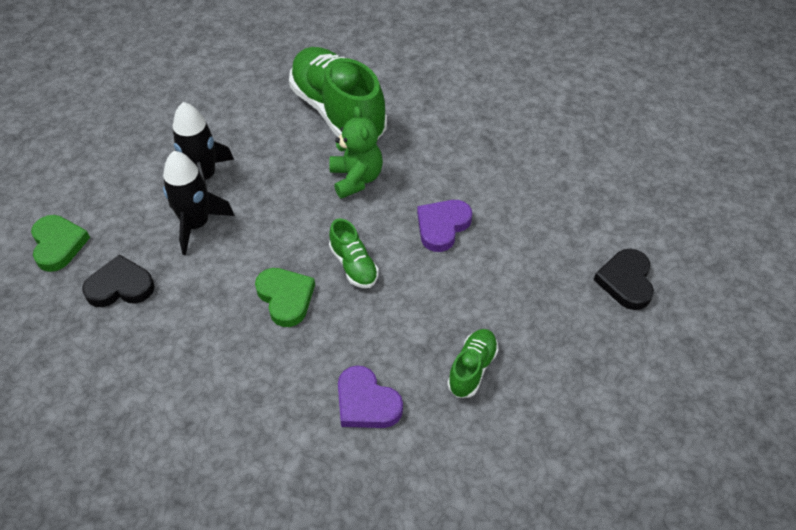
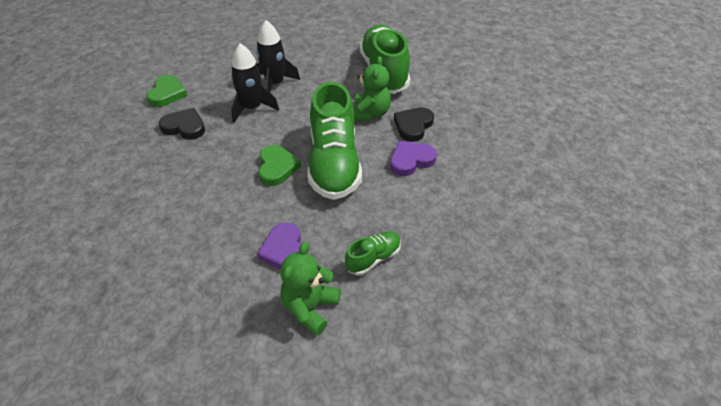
camera: 25 degrees right, 5 degrees down
green shoe [329,218,379,288] -> green shoe [308,82,362,200], size x2.17
black heart [594,249,654,310] -> black heart moved to [394,107,434,142]
none -> green teddy bear [280,242,341,335]

